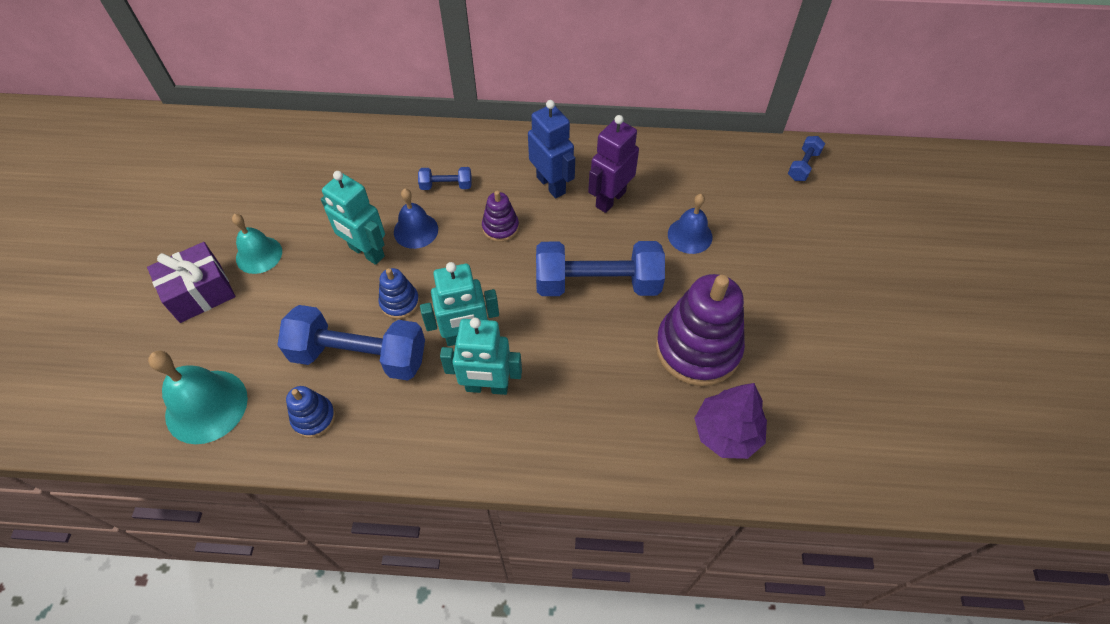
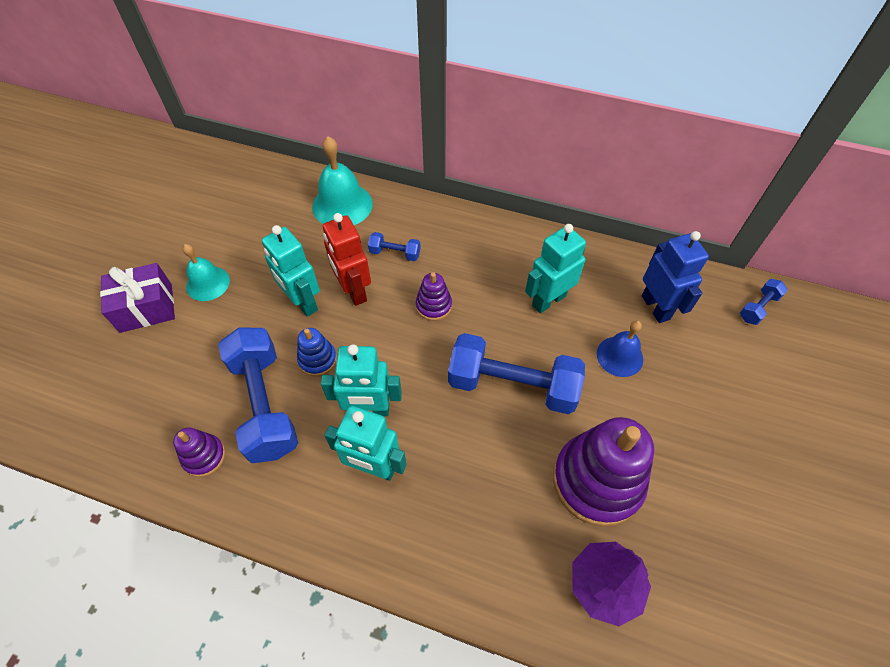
camera: 15 degrees right, 0 degrees up
turquoise bell [148,351,248,444] -> turquoise bell moved to [312,136,373,225]
blue dumbbell [277,305,425,381] -> blue dumbbell turned 45 degrees clockwise [218,328,298,463]
blue stacking toy [286,386,336,438] -> purple stacking toy [173,427,226,477]
blue bell [394,189,438,249] -> red robot [323,213,371,306]
blue robot [528,100,575,198] -> blue robot moved to [642,231,709,323]
purple robot [588,115,639,213] -> turquoise robot [525,224,586,313]

